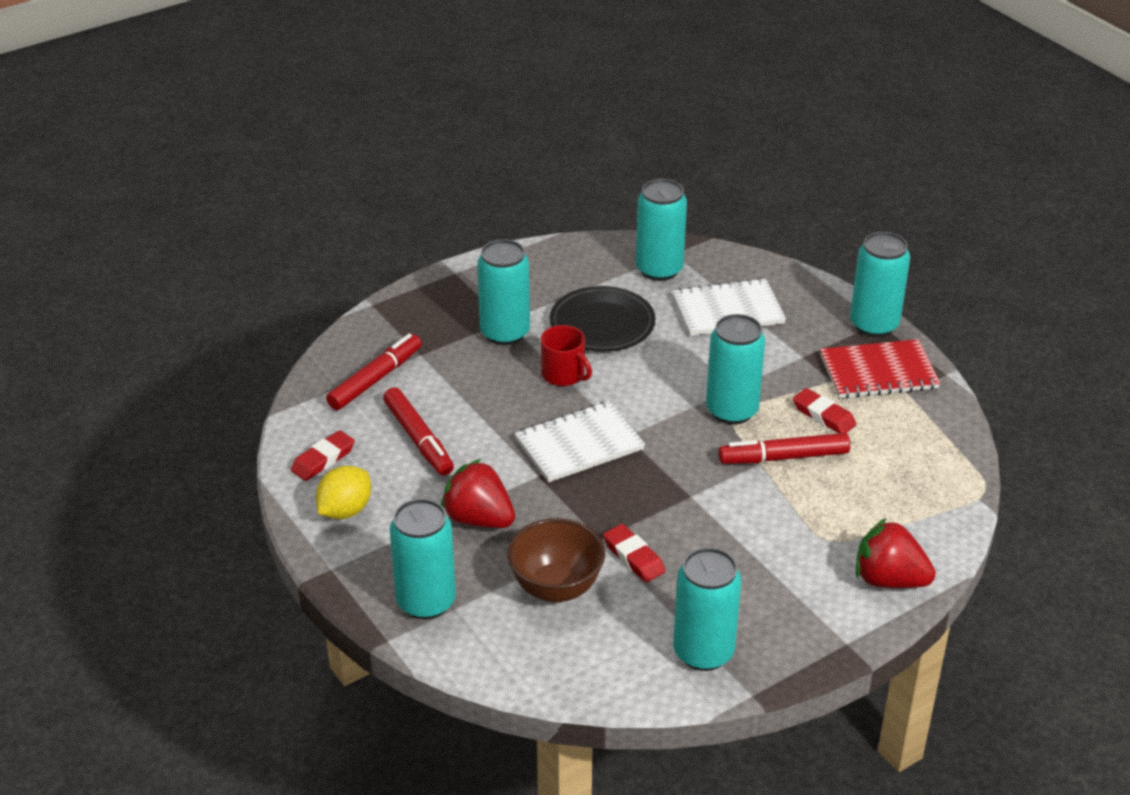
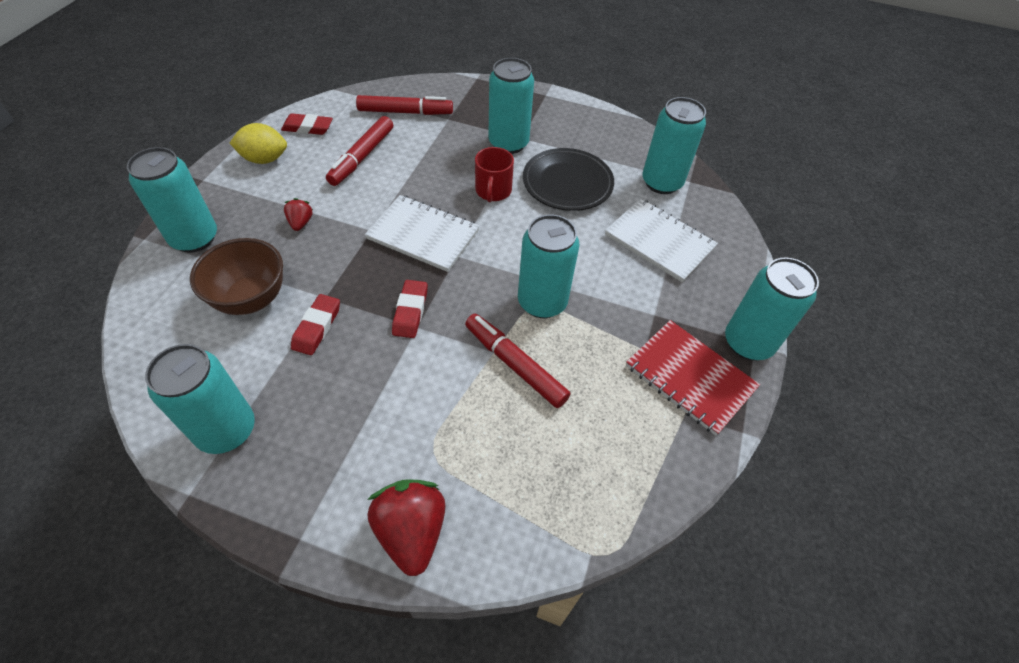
camera: 50 degrees right, 15 degrees up
red strawberry [441,459,515,528] -> red strawberry [284,198,313,231], size x0.51
red eraser [793,388,856,433] -> red eraser moved to [392,280,428,338]

